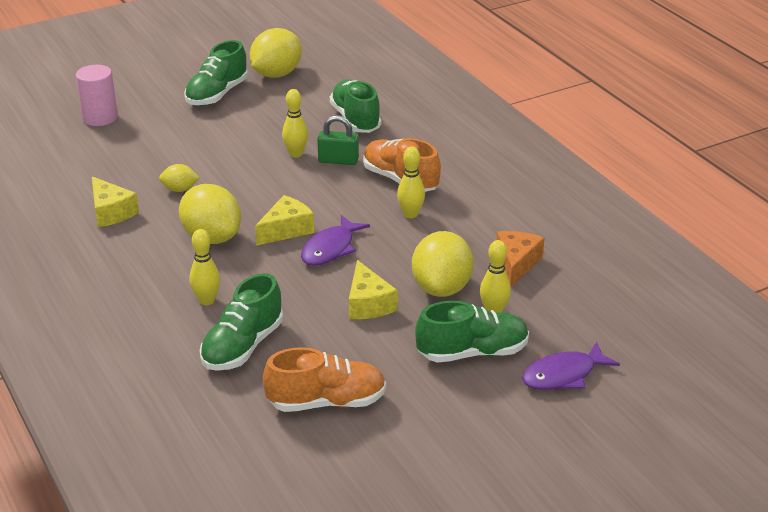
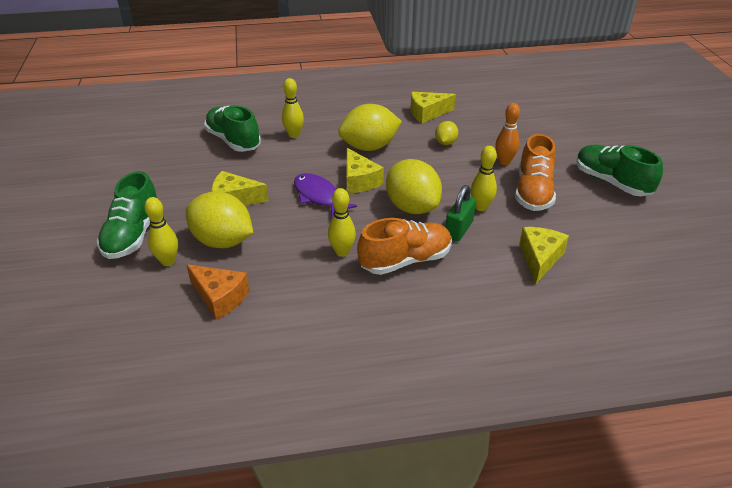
camera: 110 degrees right, 5 degrees up
pink cylinder [76,65,118,126] -> none
yellow lemon [250,28,302,78] -> yellow lemon moved to [386,159,442,214]
orange shoe [263,347,386,412] -> orange shoe moved to [515,134,556,211]
green shoe [330,79,381,133] -> yellow cheese [519,227,569,284]
purple fish [522,342,620,390] -> none
none -> orange bowling pin [495,103,520,165]

